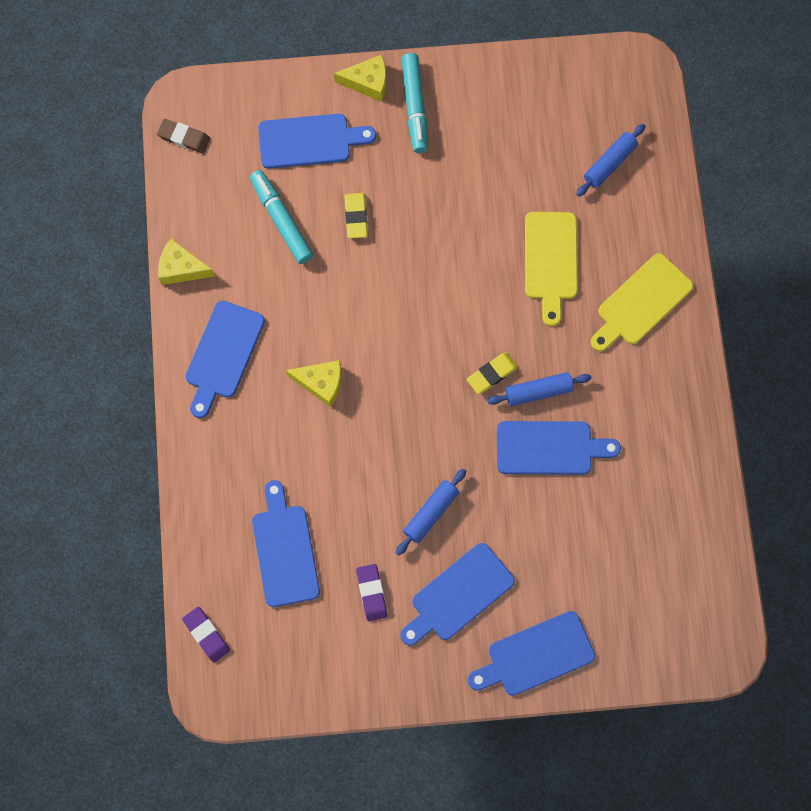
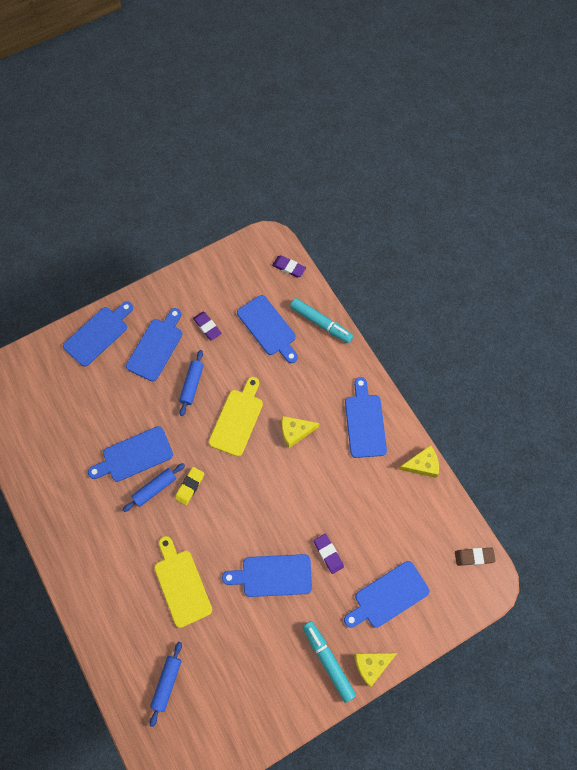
camera: 155 degrees right, 5 degrees down
turquoise marker [250,170,313,264] -> turquoise marker moved to [290,298,353,343]
yellow eraser [345,193,367,238] -> purple eraser [314,534,344,574]
yellow cutting board [590,253,693,352] -> yellow cutting board moved to [209,377,263,456]
none -> blue cutting board [222,554,312,597]

